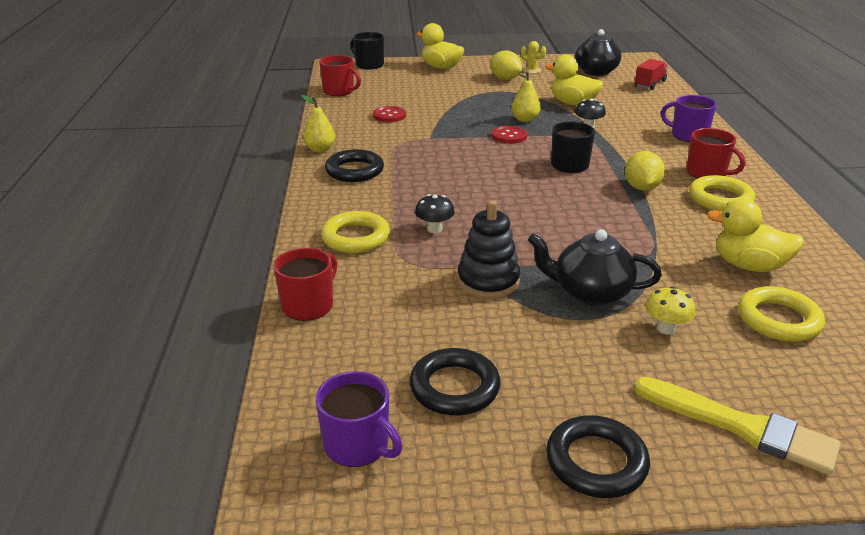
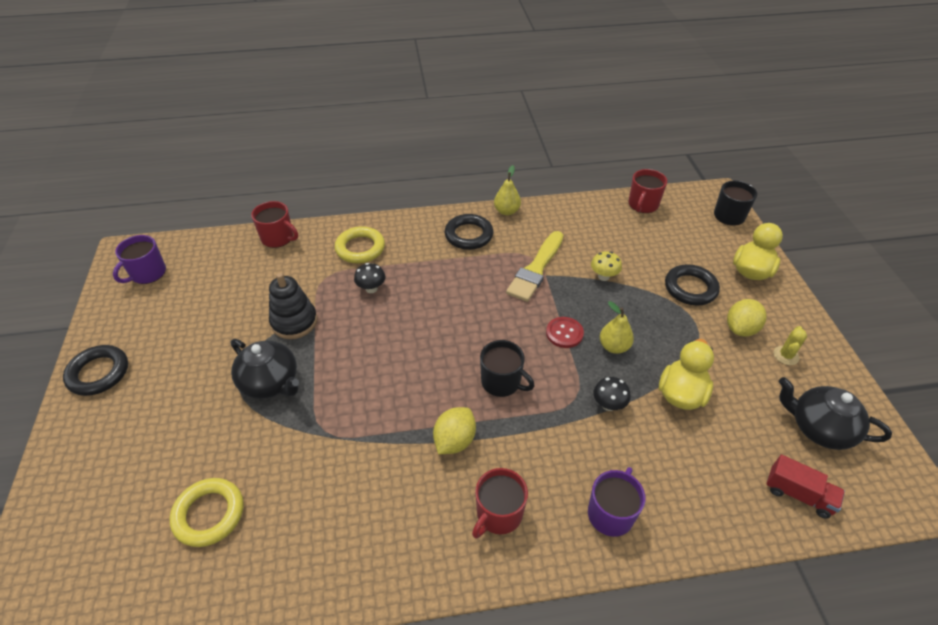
camera: 85 degrees right, 15 degrees up
red button [373,106,406,122] -> none
black ring [409,348,501,415] -> black ring moved to [665,264,720,306]
black teapot [528,229,662,306] -> black teapot turned 120 degrees clockwise [231,339,299,399]
yellow lemon [625,151,665,191] -> yellow lemon turned 60 degrees counterclockwise [433,407,476,454]
yellow brush [634,377,841,475] -> yellow brush moved to [506,231,563,302]
yellow mushroom [646,287,695,334] -> yellow mushroom moved to [591,251,622,281]
yellow ring [689,175,755,211] -> none
yellow duck [707,199,804,272] -> none

